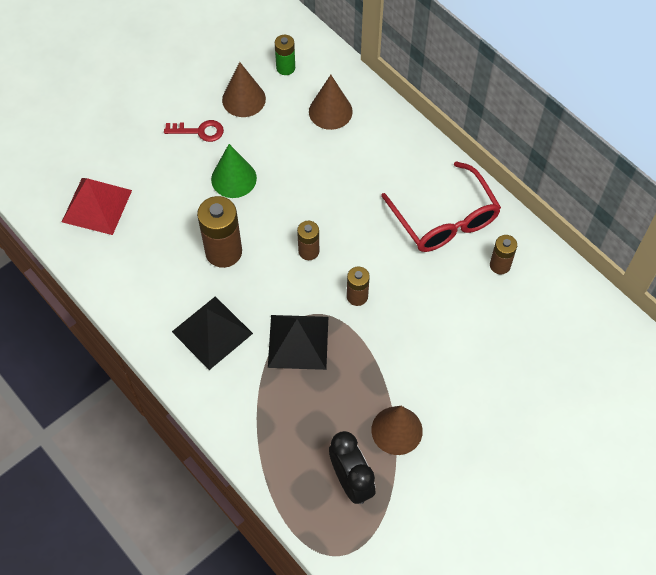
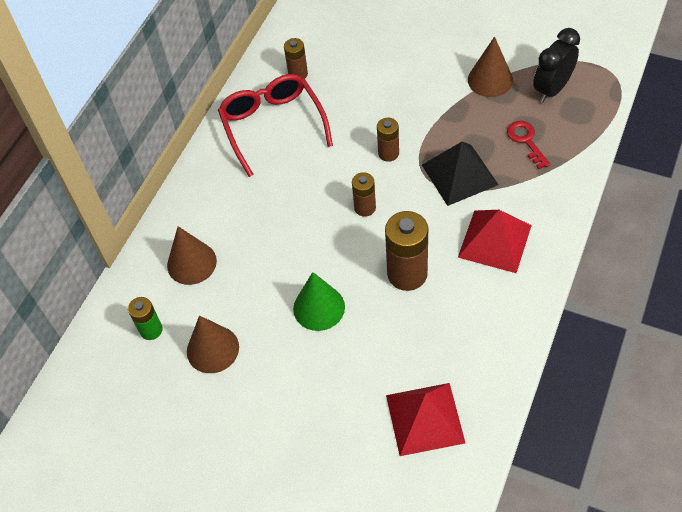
camera: 110 degrees left, 5 degrees down
red key [164,120,224,142] -> red key moved to [507,121,550,169]
black pyramid [172,296,253,370] -> red pyramid [458,210,532,273]
red glasses [381,161,501,252] -> red glasses turned 60 degrees counterclockwise [218,74,333,177]

